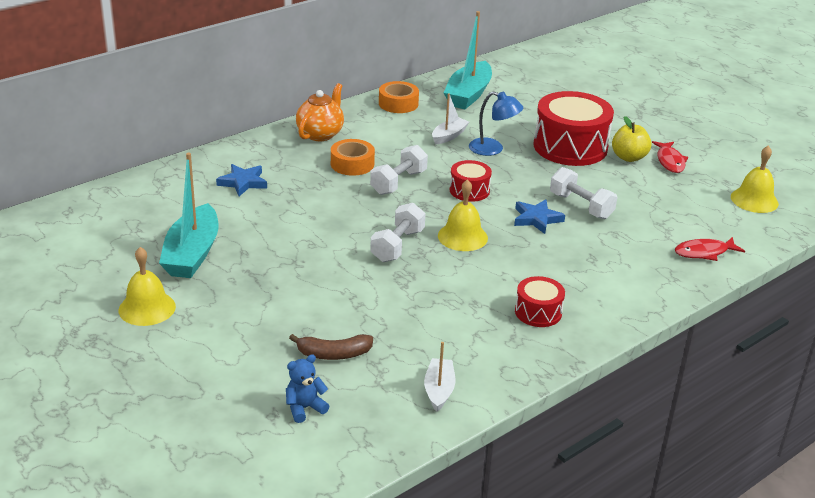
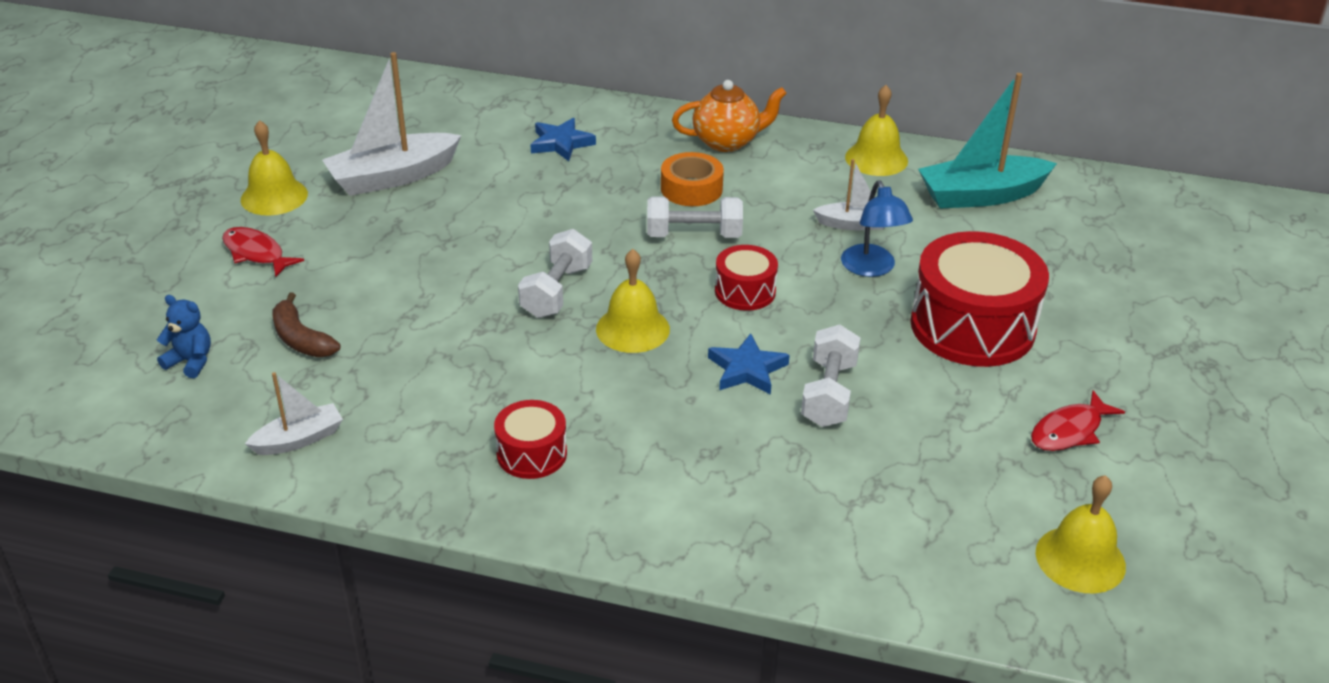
camera: 55 degrees right, 5 degrees up
turquoise boat [159,153,218,278] -> white boat [322,52,461,196]
white dumbbell [370,203,426,262] -> white dumbbell turned 60 degrees counterclockwise [518,229,592,318]
orange tape [379,81,419,113] -> yellow bell [845,85,908,176]
yellow apple [612,116,652,162] -> none
red fish [675,237,745,261] -> red fish moved to [222,227,304,277]

